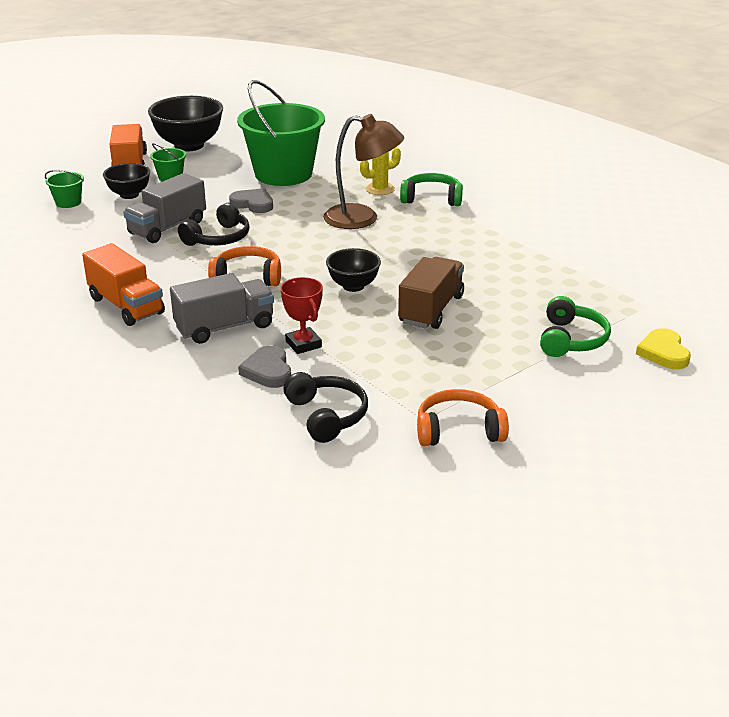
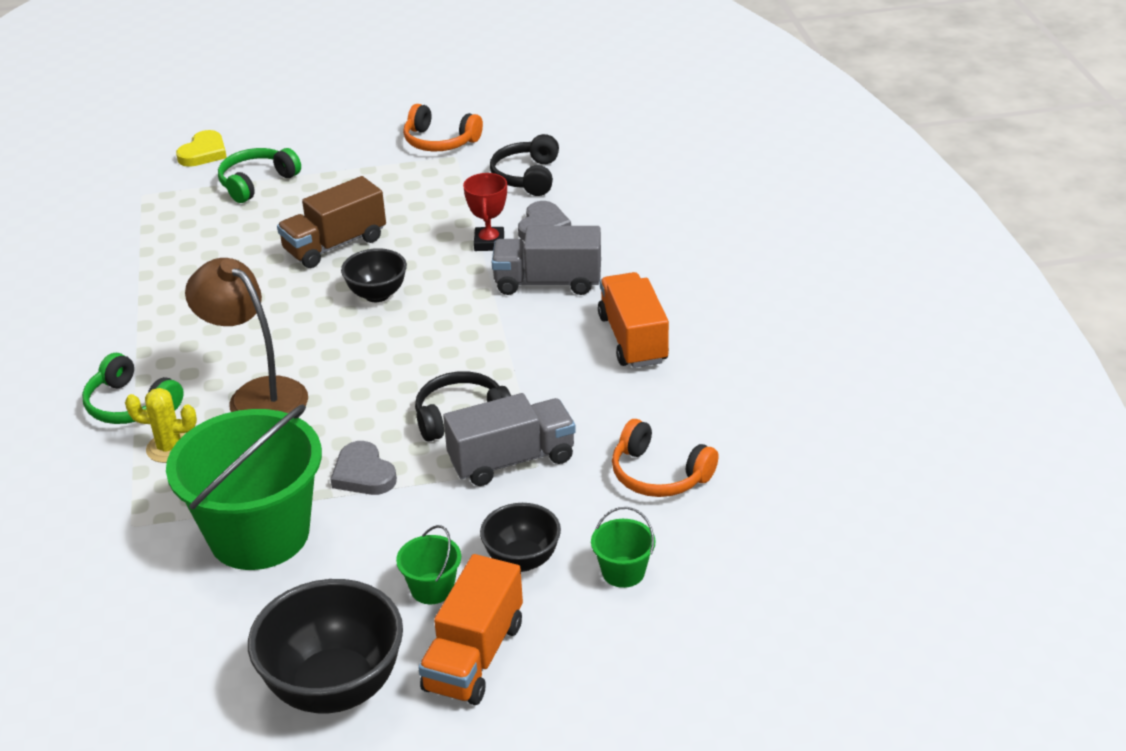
camera: 150 degrees left, 5 degrees up
orange headphones [208,246,281,286] -> orange headphones moved to [612,419,719,497]

